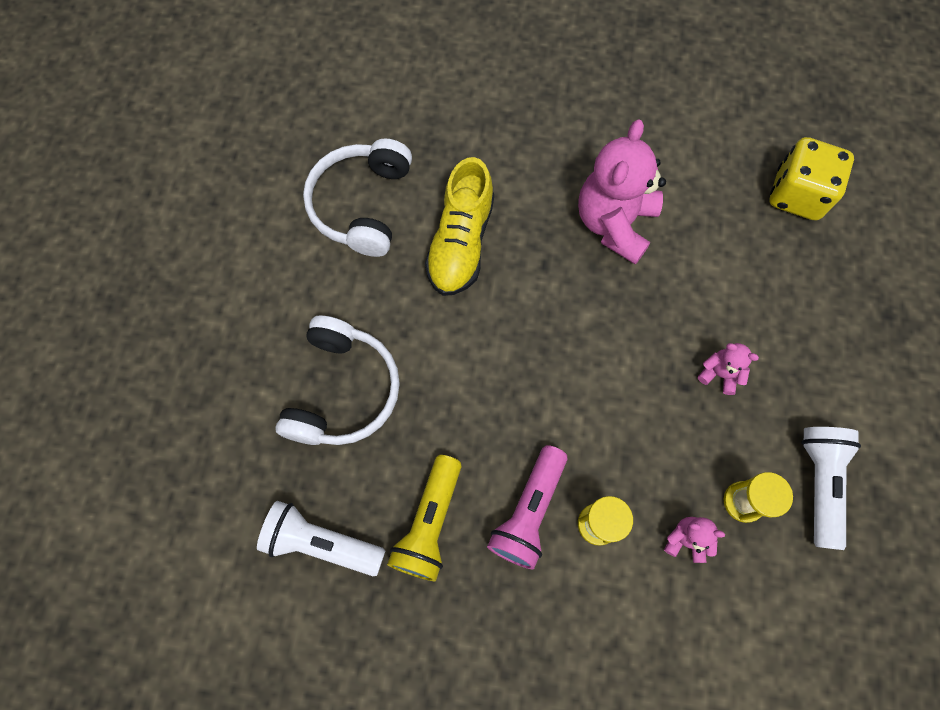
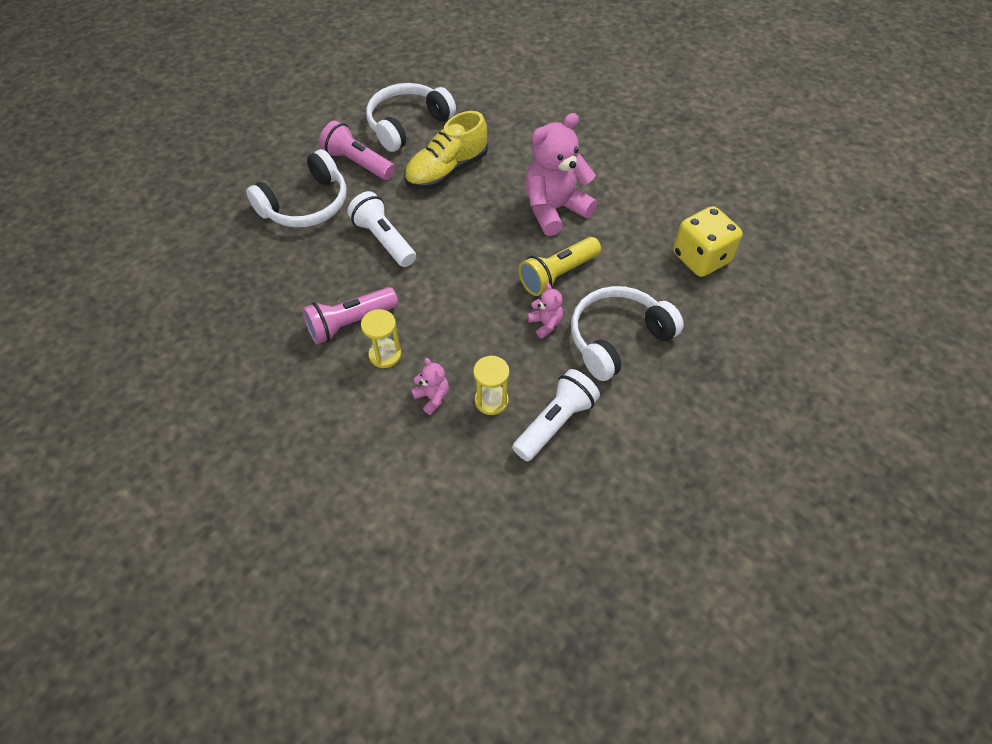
camera: 35 degrees right, 15 degrees down
white flashlight [257,501,385,576] -> white flashlight moved to [347,191,416,267]
yellow flashlight [387,455,461,582] -> yellow flashlight moved to [518,237,601,296]
none -> pink flashlight [319,120,395,180]
none -> white headphones [571,286,684,381]

